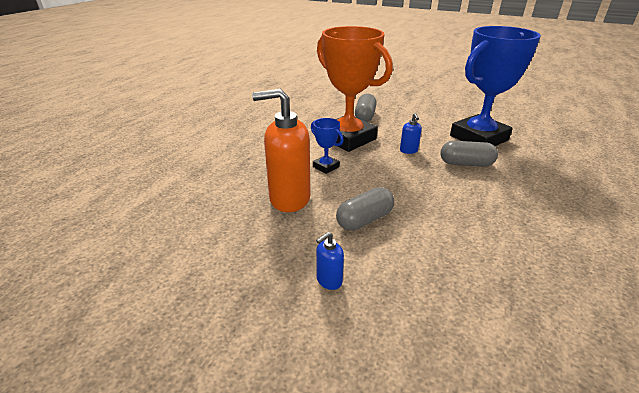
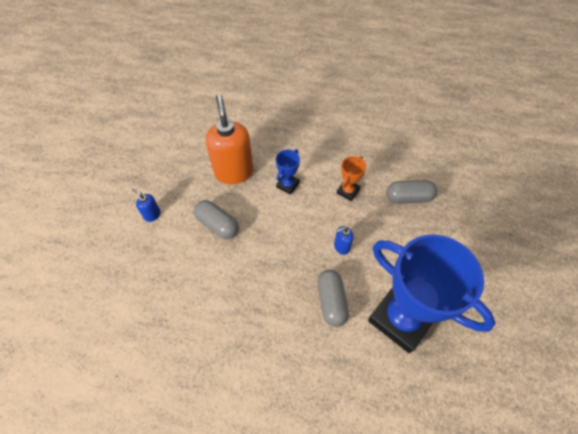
camera: 75 degrees right, 25 degrees up
orange trophy [317,26,393,152] -> orange trophy [337,156,366,201], size x0.42

